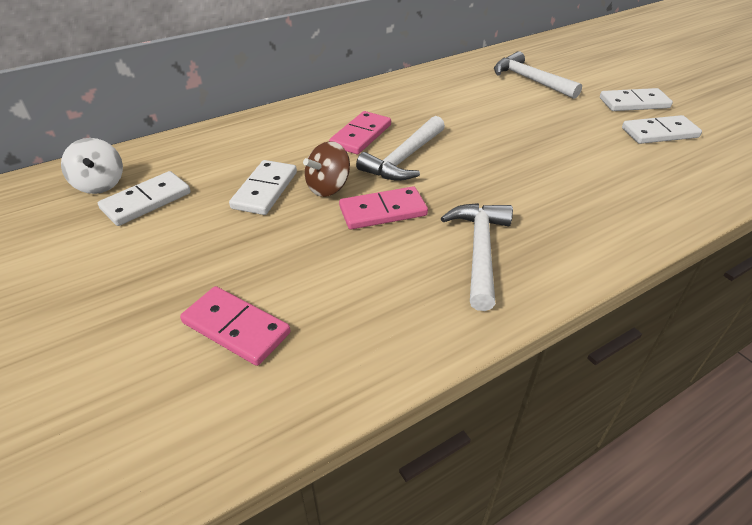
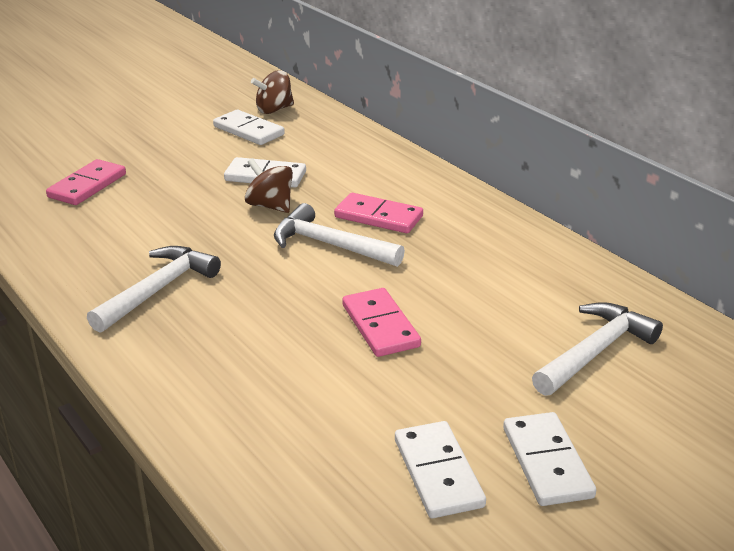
camera: 85 degrees right, 10 degrees down
white spinning top [61,138,123,194] -> brown spinning top [251,70,294,114]
pink domino [339,187,428,229] -> pink domino moved to [342,288,421,357]
white hammer [441,203,513,311] -> white hammer turned 60 degrees counterclockwise [87,246,221,333]

